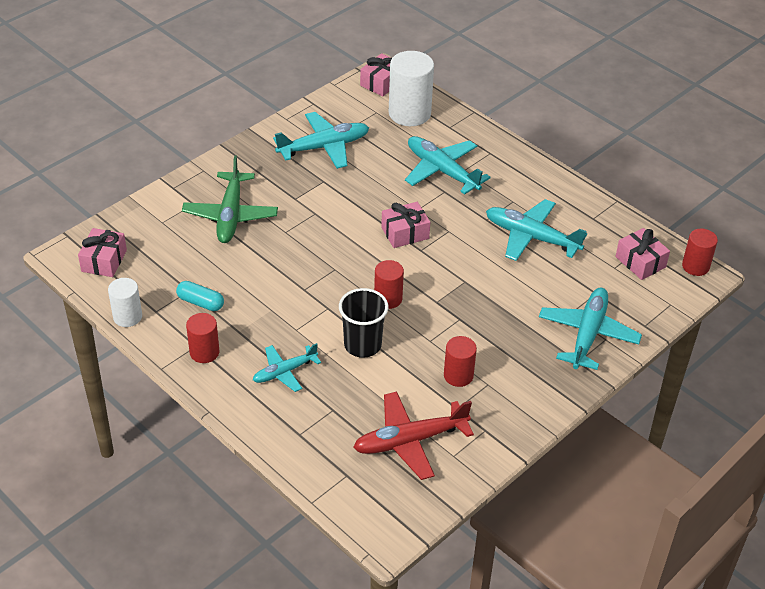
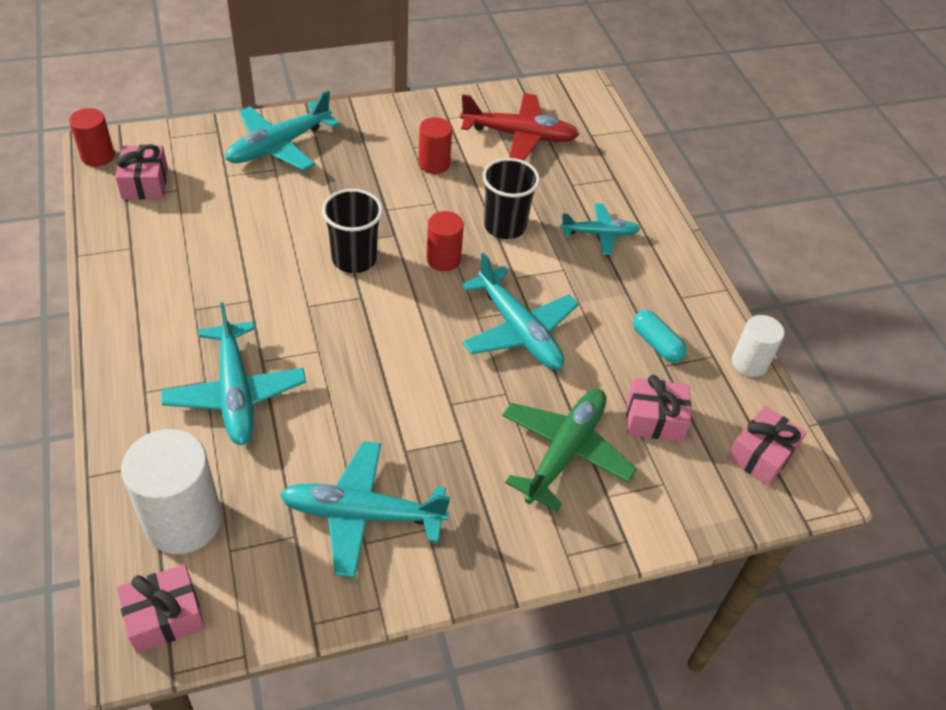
camera: 155 degrees left, 5 degrees up
red cylinder [186,313,219,363] -> none
pink gift [381,202,430,248] -> pink gift moved to [627,375,691,442]
turquoise plane [486,199,587,261] -> turquoise plane moved to [462,253,579,370]
none -> black cup [322,189,383,273]

